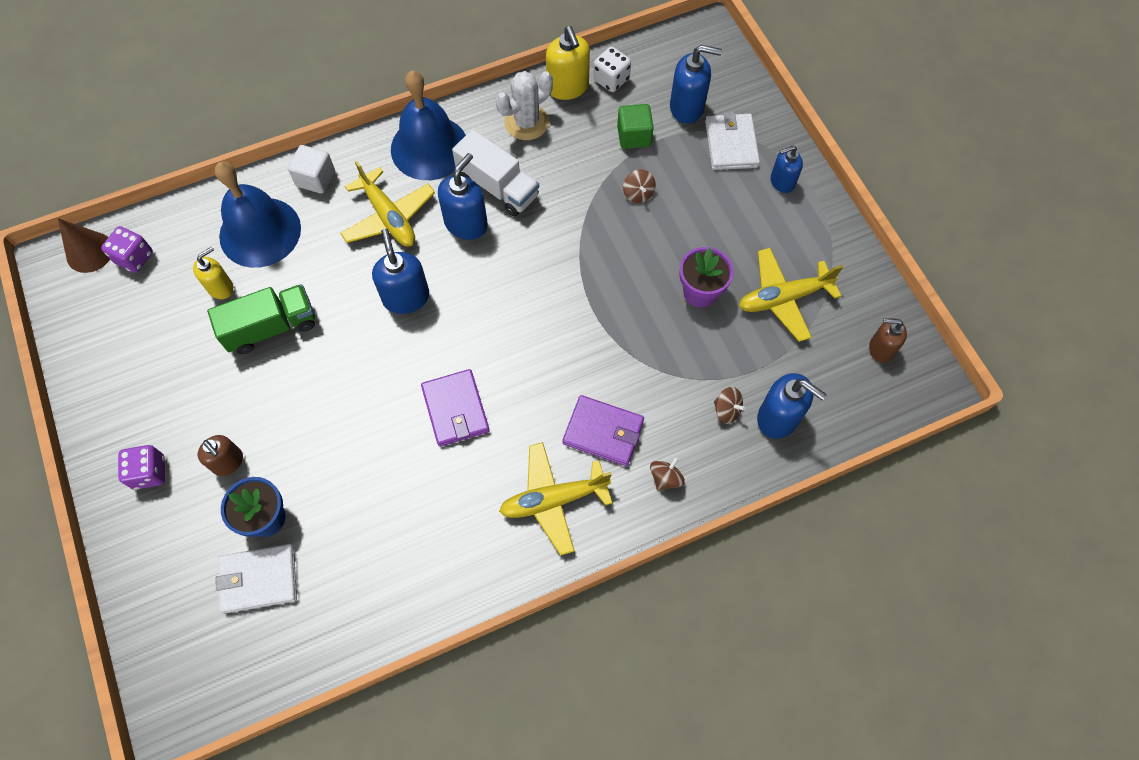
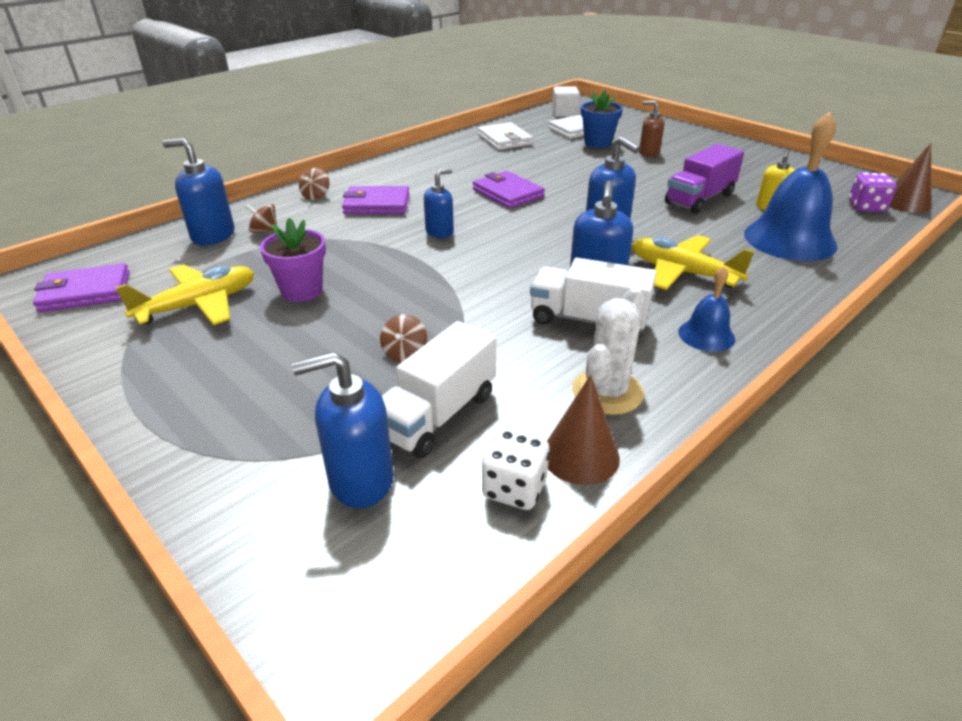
camera: 160 degrees right, 30 degrees down
purple dice [118,445,165,490] -> none
green truck [207,284,315,354] -> purple truck [665,144,744,214]
white cube [288,145,335,194] -> white cube moved to [552,86,580,117]
blue bell [391,71,466,180] -> blue bell [678,266,735,352], size x0.50
yellow plane [499,442,613,556] -> none
yellow soap dispenser [546,26,590,100] -> brown cone [547,375,620,485]
green cube [617,104,654,149] -> white truck [382,321,496,458]
brown spinning top [623,169,656,203] -> brown spinning top turned 135 degrees counterclockwise [380,314,427,362]
white wallet [705,112,760,170] -> white wallet moved to [478,122,533,150]
blue soap dispenser [771,146,803,193] -> blue soap dispenser moved to [424,169,454,238]
brown soap dispenser [869,318,907,363] -> purple wallet [33,263,130,313]

